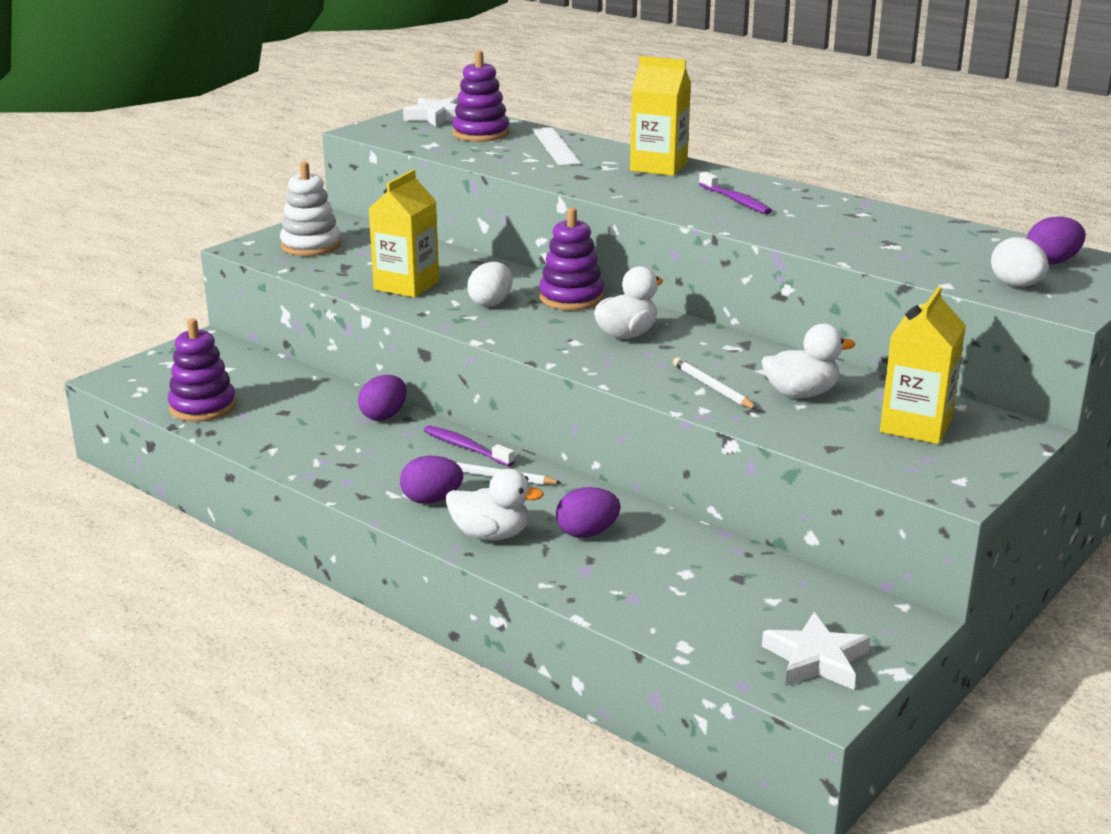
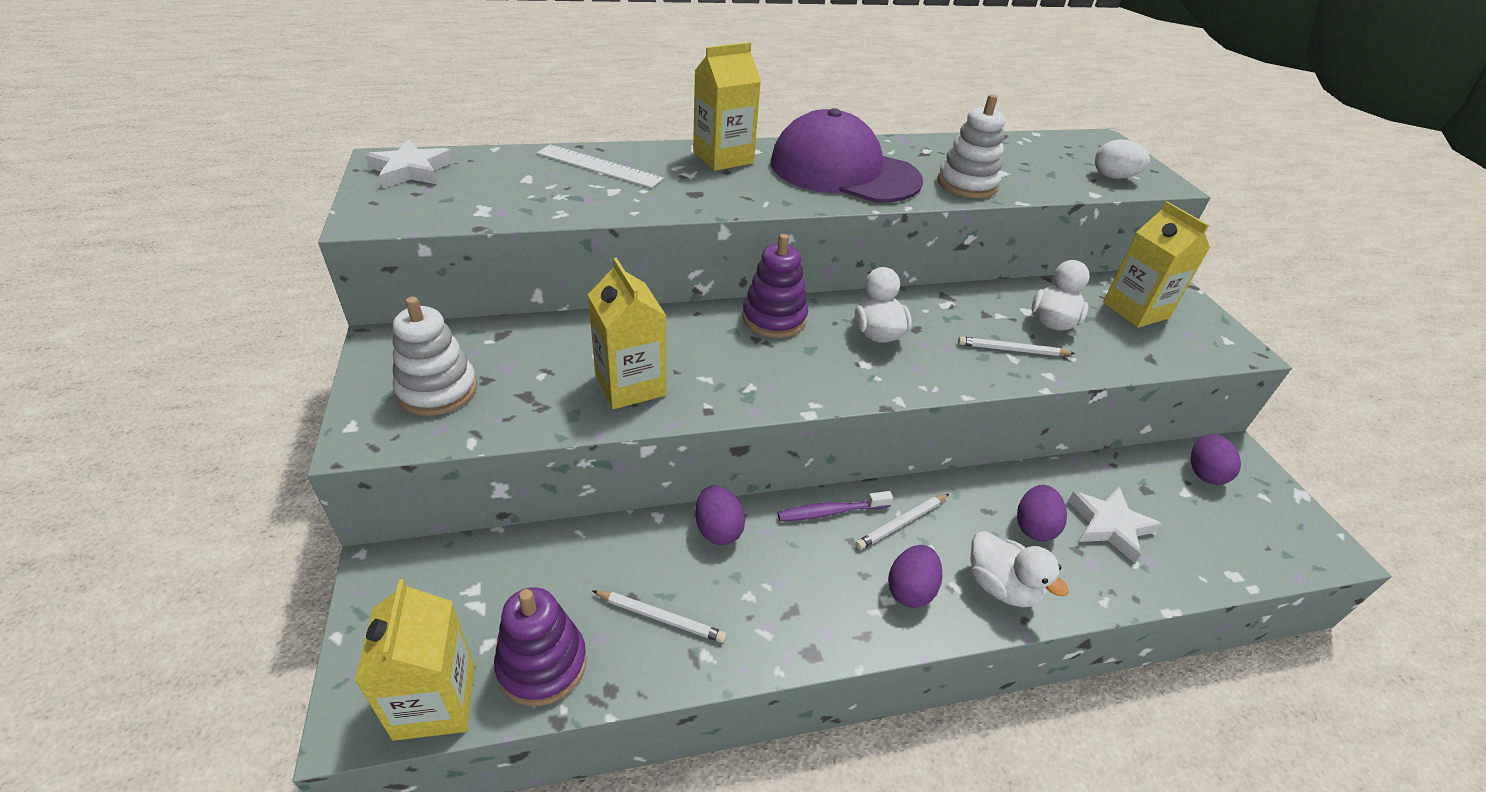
camera: 55 degrees left, 15 degrees up
white duck [446,469,544,541] -> white duck turned 90 degrees clockwise [970,531,1069,607]
purple stacking toy [452,50,509,142] -> none
white egg [467,262,513,307] -> none
purple toothbrush [699,172,772,214] -> purple cap [771,108,923,203]
white star [762,612,871,690] -> white star moved to [1068,487,1162,563]
purple egg [1027,216,1086,264] -> purple egg moved to [1191,434,1241,485]
none -> yellow carton [355,579,475,741]
none -> white pencil [592,590,726,643]
none -> white stacking toy [937,94,1005,198]

